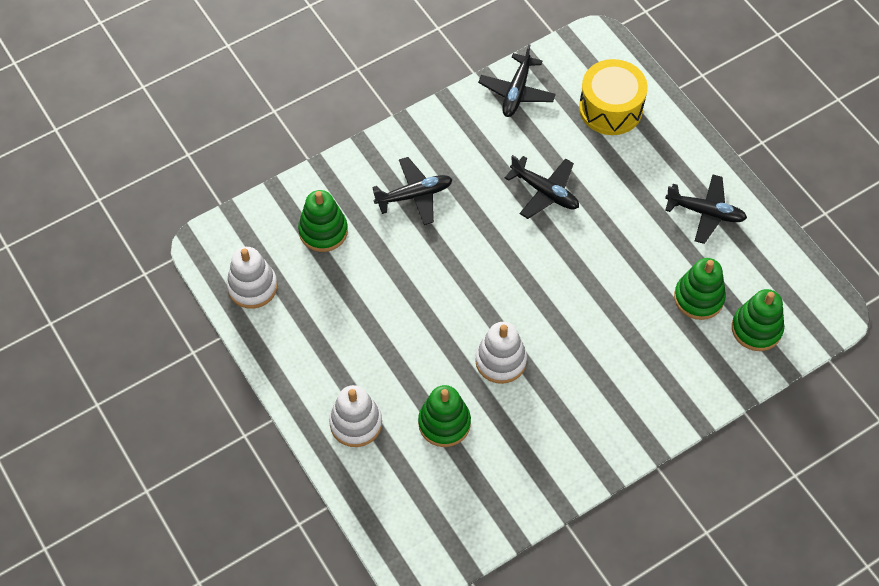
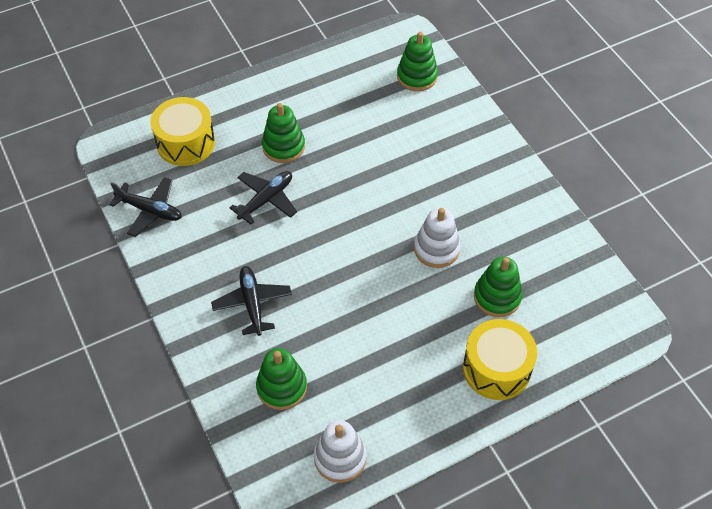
camera: 85 degrees left, 5 degrees down
white stacking toy [329,385,382,447] -> yellow drum [463,319,537,400]
black plane [665,175,747,244] -> none
green stacking toy [674,258,726,320] -> green stacking toy moved to [262,103,305,163]

